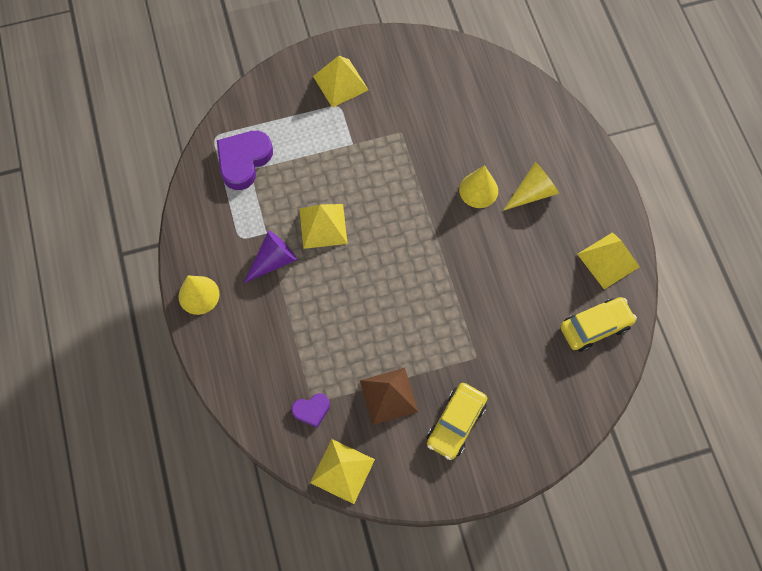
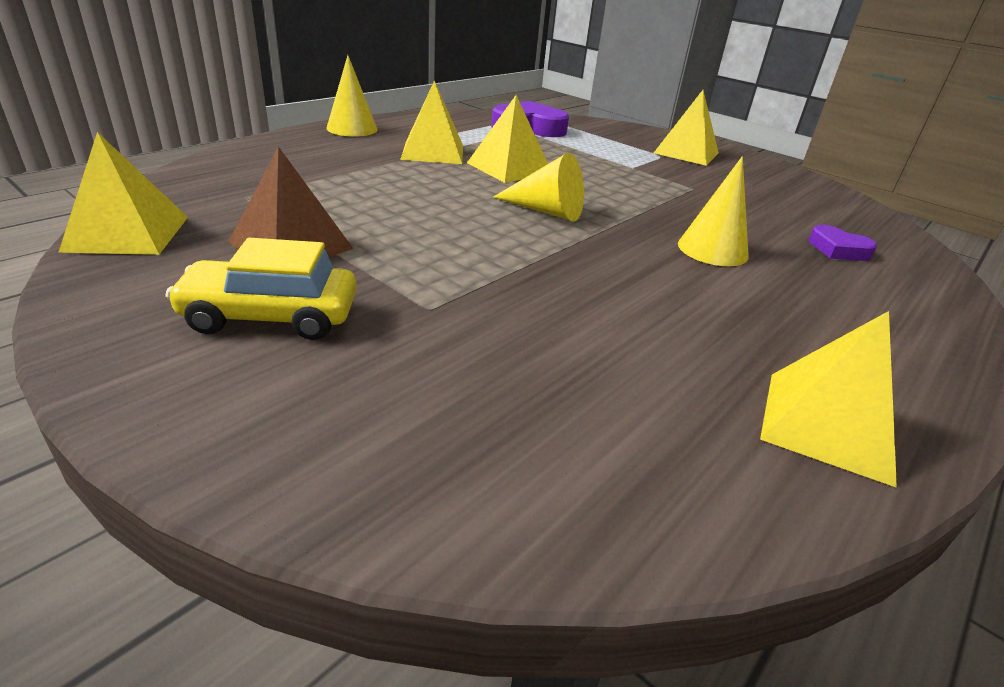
camera: 55 degrees right, 35 degrees down
purple cone [243,231,297,284] -> yellow pyramid [400,81,463,164]
purple heart [291,393,330,428] -> purple heart moved to [808,225,877,261]
yellow cone [503,162,559,211] -> yellow cone moved to [493,153,584,222]
yellow car [560,297,637,352] -> none

